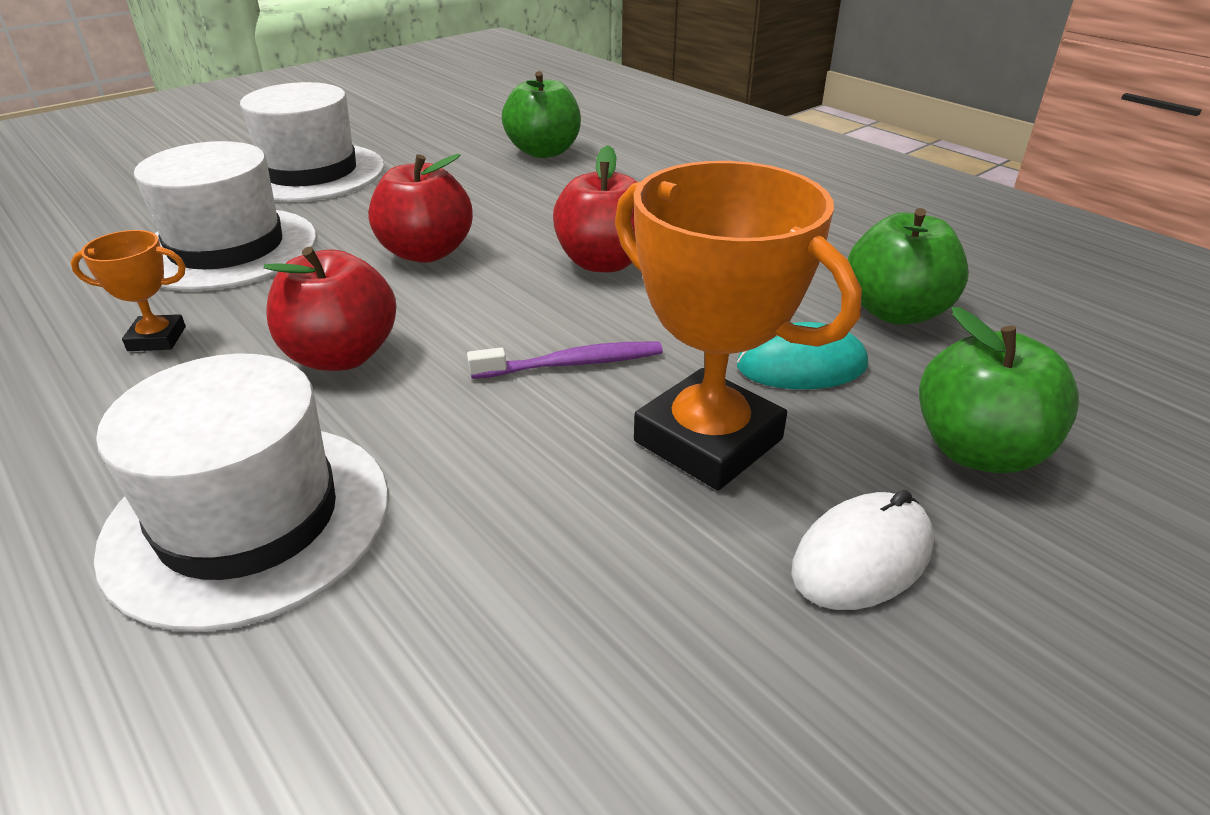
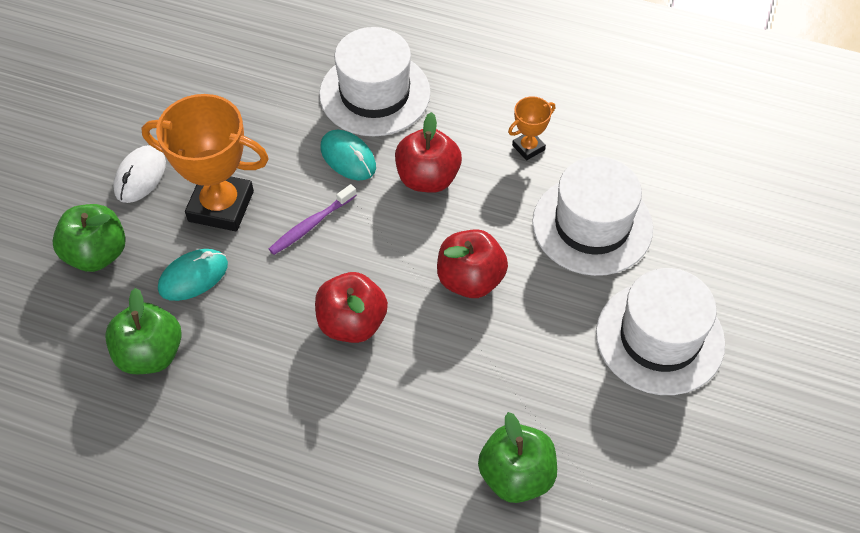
camera: 150 degrees right, 20 degrees up
none -> turquoise mouse [321,130,376,181]

